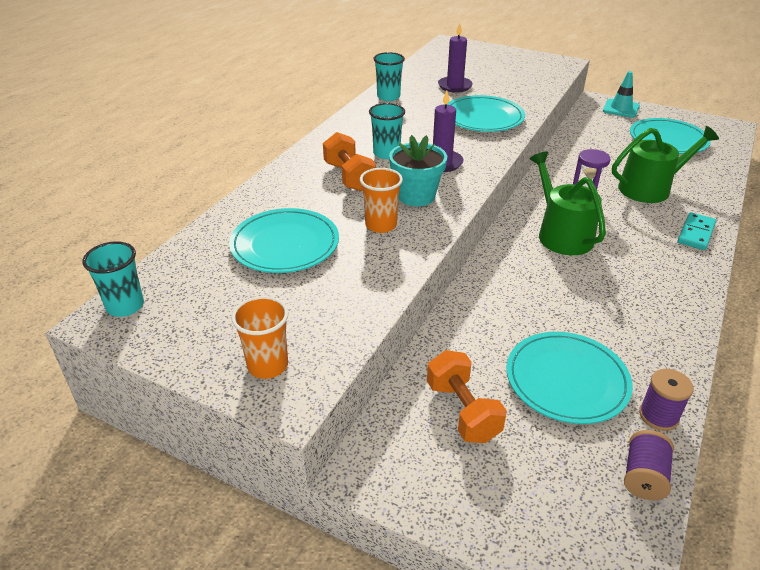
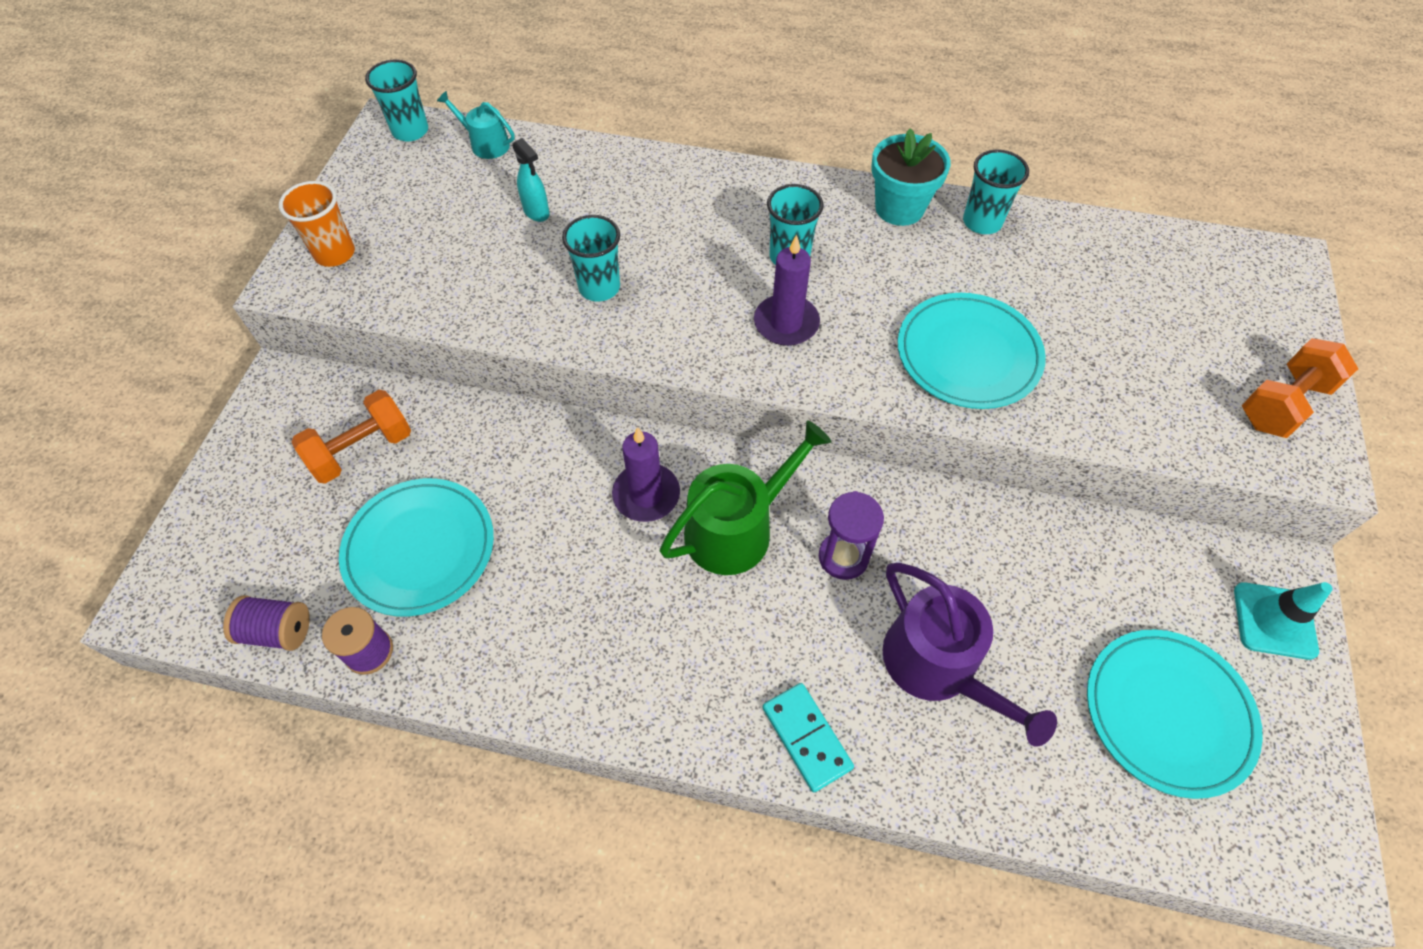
camera: 75 degrees right, 20 degrees up
turquoise plate [229,208,339,273] -> turquoise spray bottle [512,138,550,222]
orange dumbbell [323,132,376,191] -> orange dumbbell moved to [1242,338,1358,438]
orange cup [360,168,403,233] -> turquoise cup [562,215,620,302]
turquoise flower pot [389,135,447,206] -> turquoise flower pot moved to [872,128,951,226]
purple candle [438,23,473,93] -> purple candle moved to [612,427,680,522]
green watering can [612,126,719,203] -> purple watering can [883,563,1057,747]
turquoise domino [678,212,716,250] -> turquoise domino turned 45 degrees clockwise [762,683,854,792]
none -> turquoise watering can [437,91,515,159]

